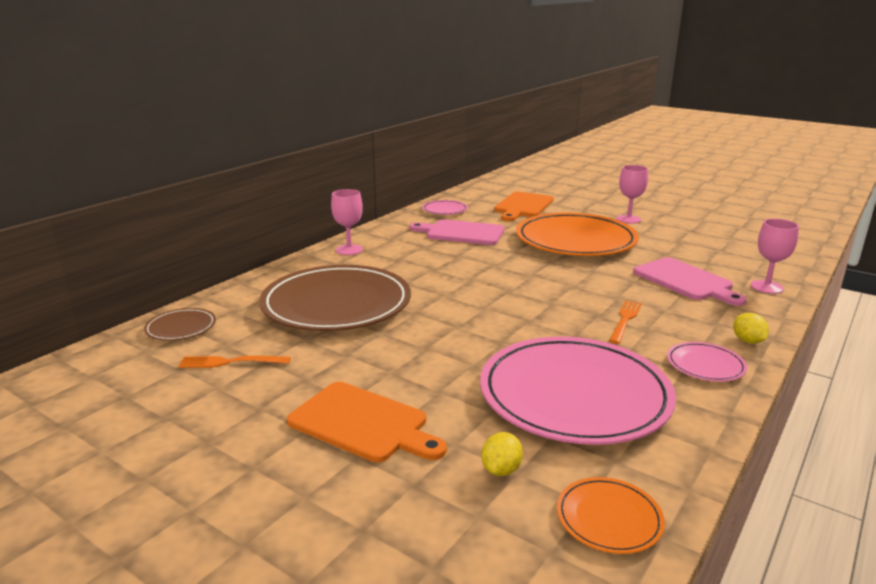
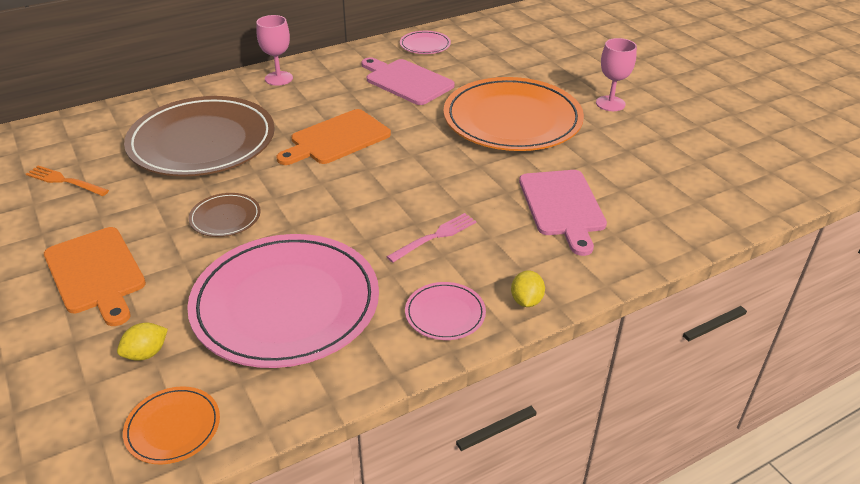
camera: 25 degrees right, 15 degrees up
brown plate [144,308,216,341] -> brown plate moved to [189,193,261,237]
orange cutting board [494,192,554,221] -> orange cutting board moved to [276,109,391,165]
orange fork [609,300,642,344] -> pink fork [386,213,476,263]
pink goblet [751,219,799,294] -> none

